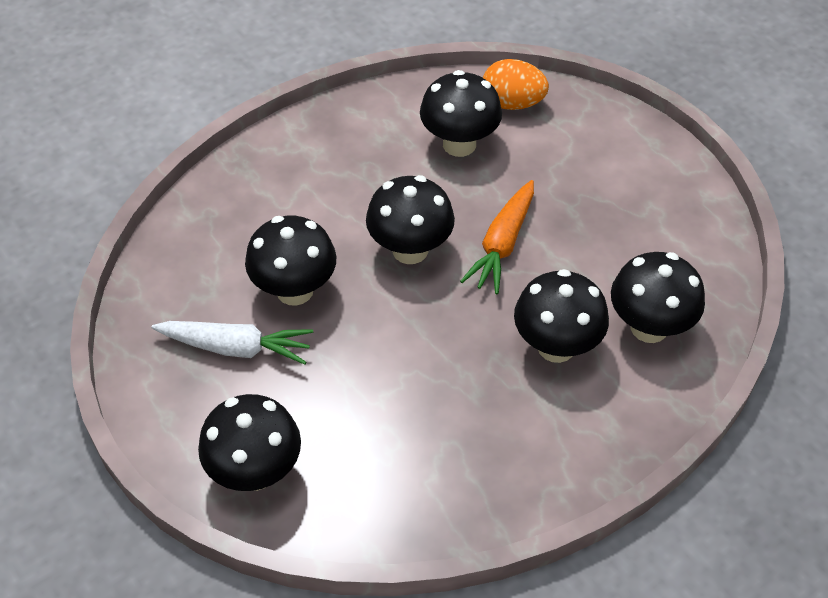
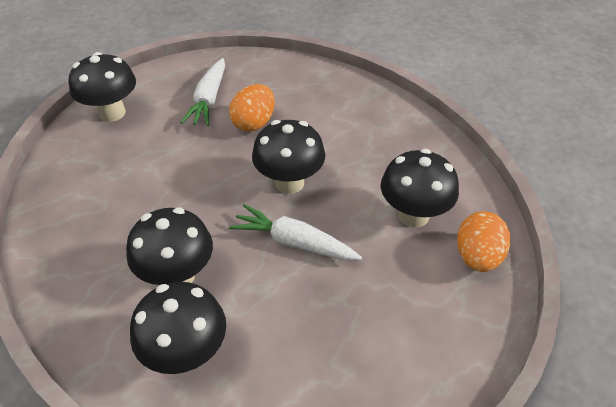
camera: 90 degrees right, 5 degrees down
black mushroom [245,216,336,306] -> orange egg [229,84,275,132]
orange carrot [460,180,534,294] -> white carrot [229,204,362,261]

